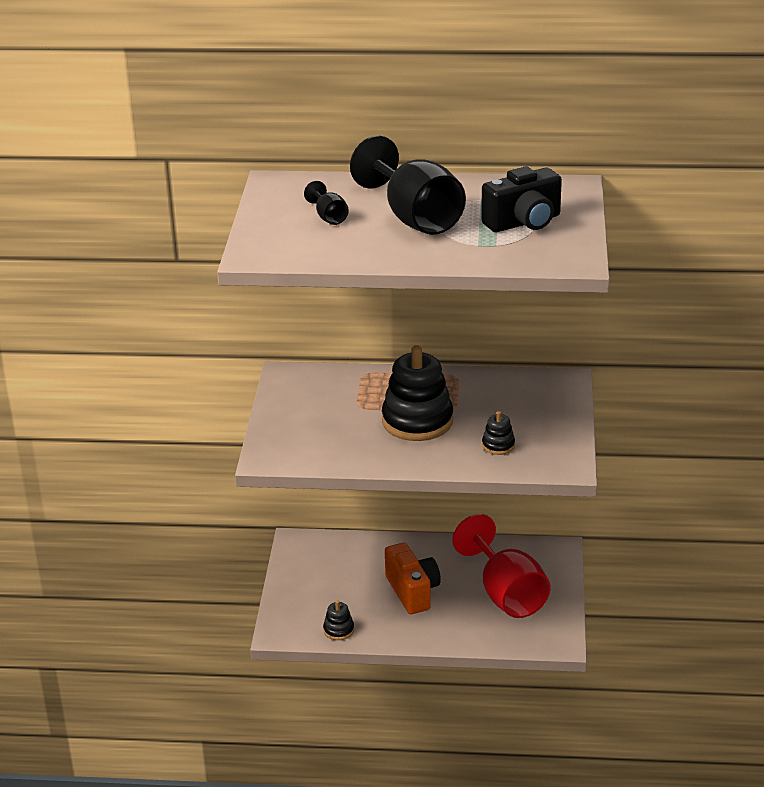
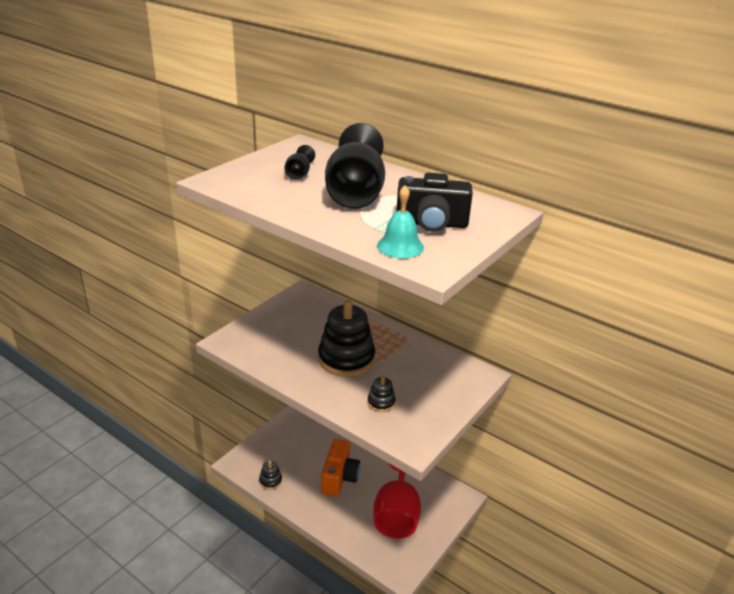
camera: 30 degrees right, 0 degrees up
none -> turquoise bell [377,186,424,259]

